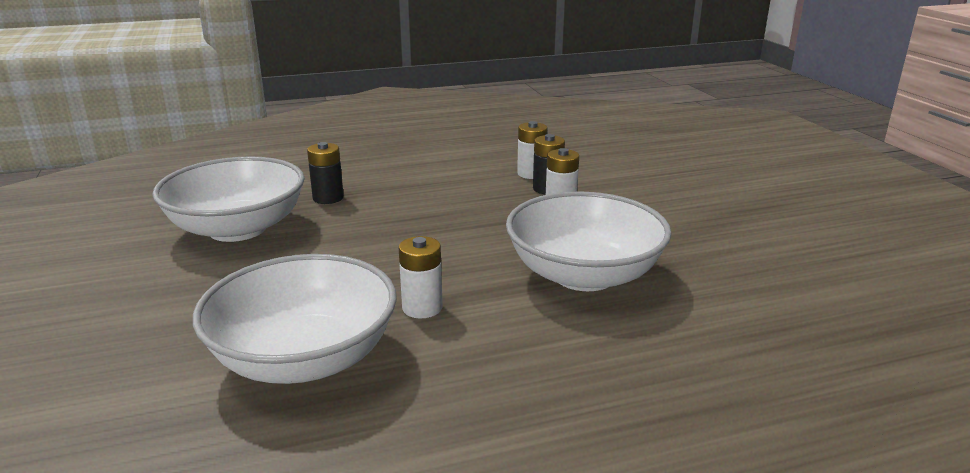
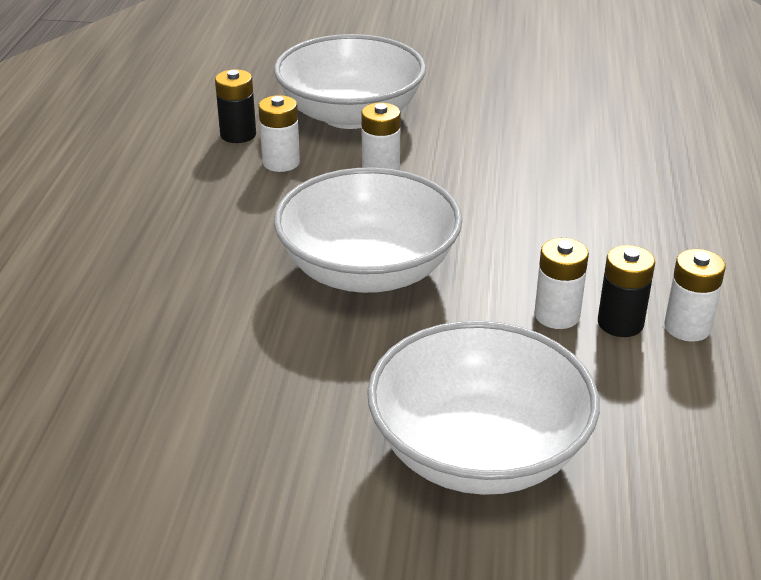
camera: 115 degrees right, 10 degrees up
white bowl [152,156,305,242] -> white bowl moved to [367,321,600,495]
black battery [307,142,344,204] -> black battery moved to [215,69,256,143]
none -> white battery [259,95,300,172]

